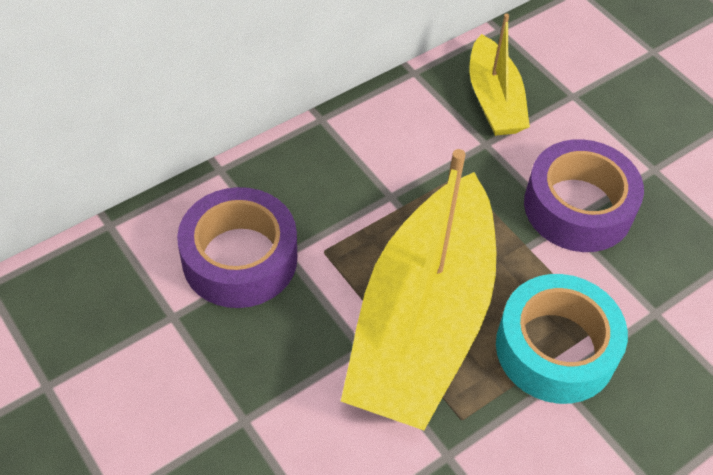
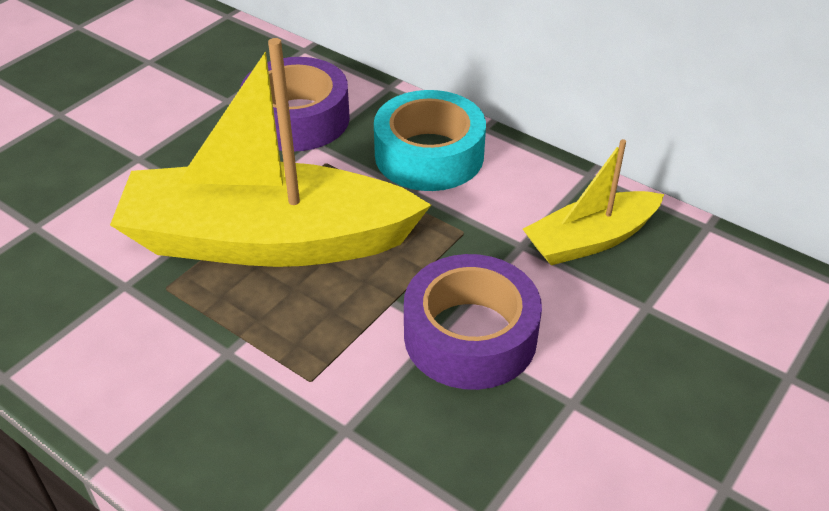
camera: 75 degrees right, 10 degrees down
turquoise tape [496,274,628,404] -> turquoise tape moved to [374,90,486,191]

